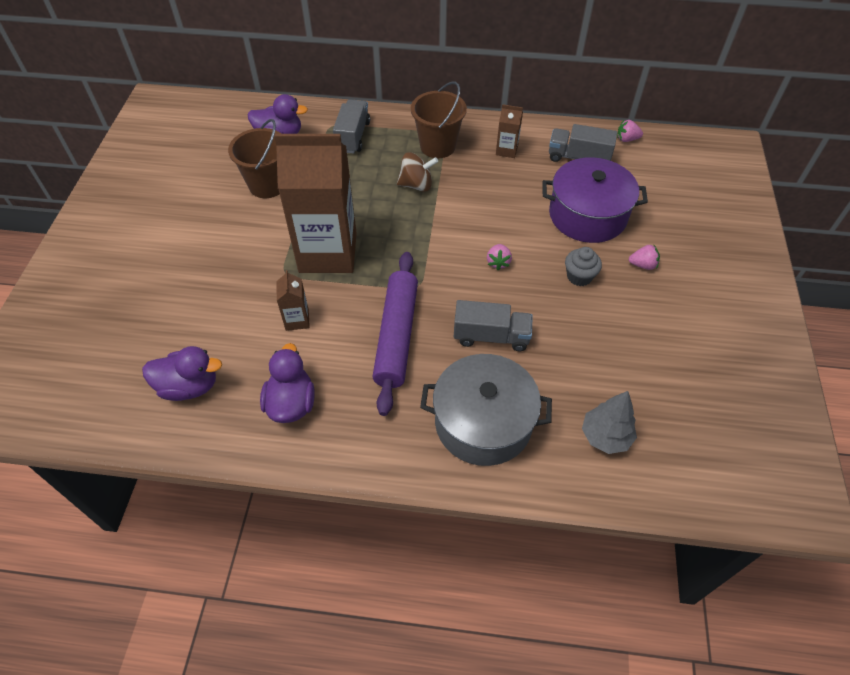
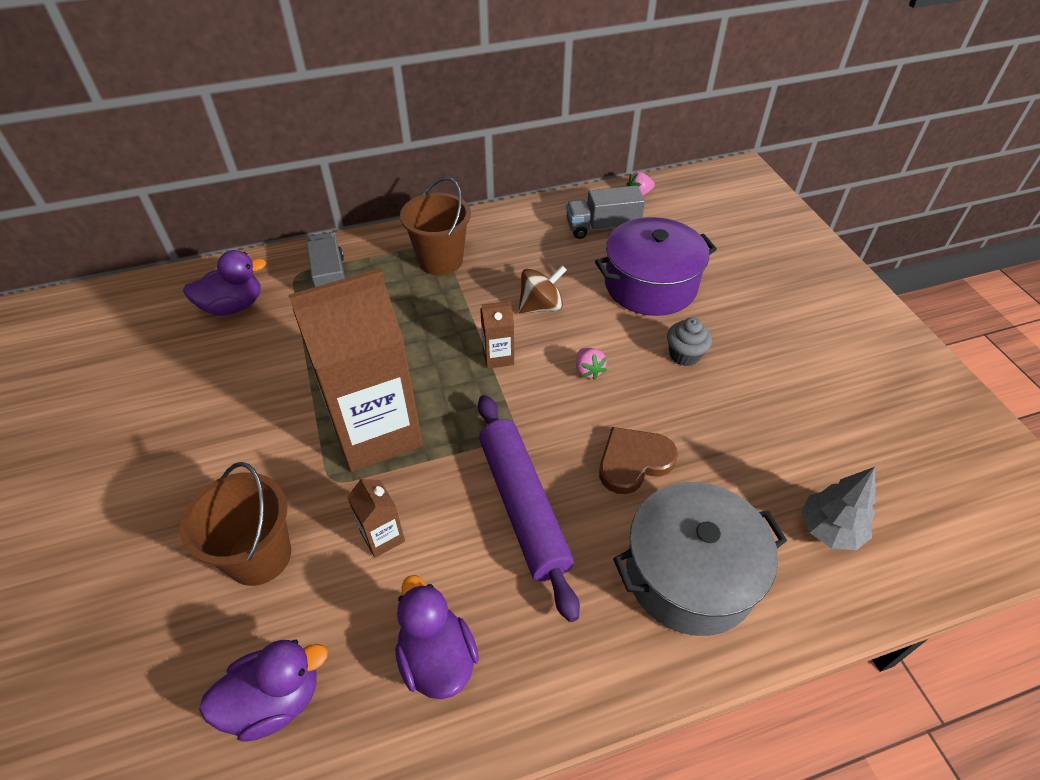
camera: 25 degrees left, 5 degrees down
brown bucket [228,119,281,198] -> brown bucket moved to [180,462,291,586]
brown spinning top [397,152,438,192] -> brown spinning top moved to [519,265,567,314]
grey truck [454,300,533,351] -> brown heart [599,427,678,494]
brown carton [496,104,523,158] -> brown carton moved to [480,301,514,369]
pink strawberry [629,245,660,270] -> none

